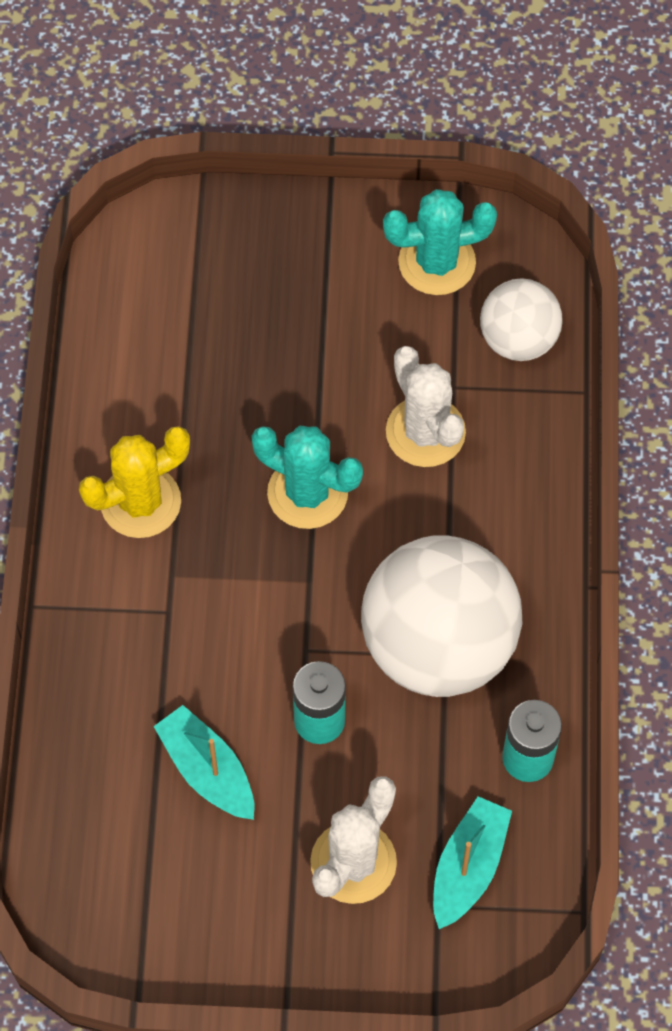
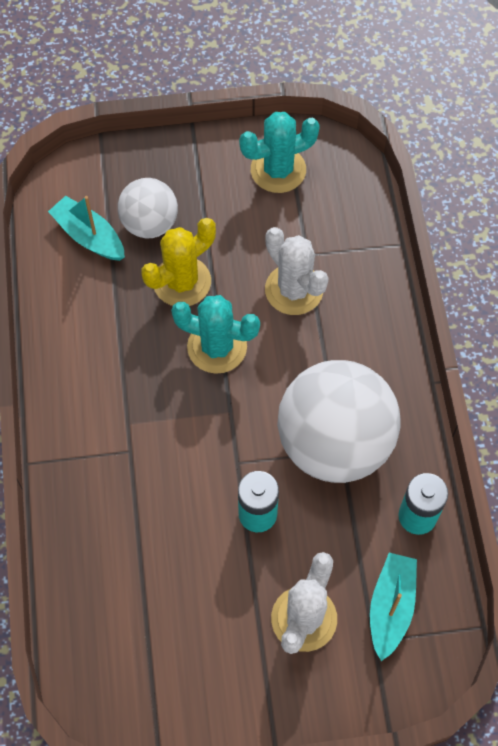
camera: 10 degrees left, 0 degrees up
yellow cactus [79,426,190,538] -> yellow cactus moved to [141,218,216,306]
turquoise boat [153,705,254,820] -> turquoise boat moved to [48,196,125,261]
white ball [480,278,563,361] -> white ball moved to [118,178,178,238]

